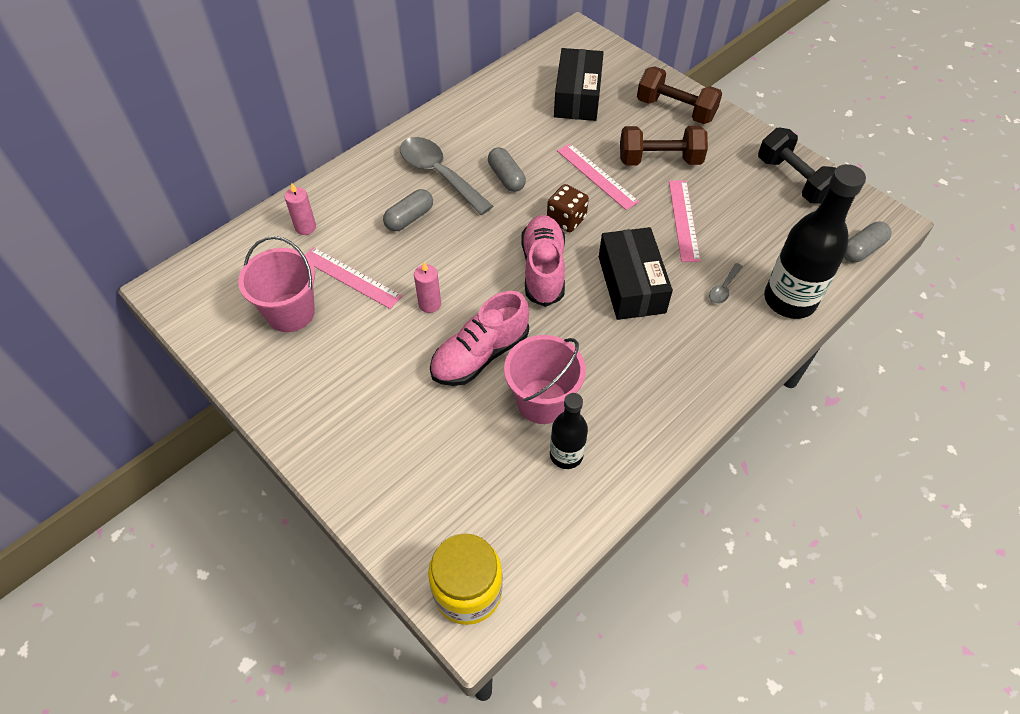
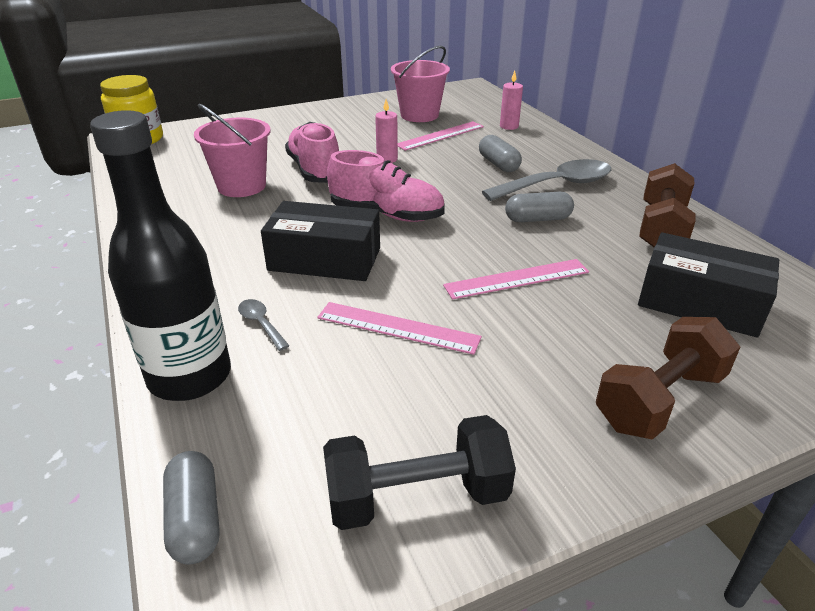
camera: 110 degrees right, 20 degrees down
brown dice [547,184,589,232] -> none
black bottle [550,393,588,469] -> none
brown dumbbell [620,126,708,165] -> brown dumbbell moved to [639,163,696,247]

